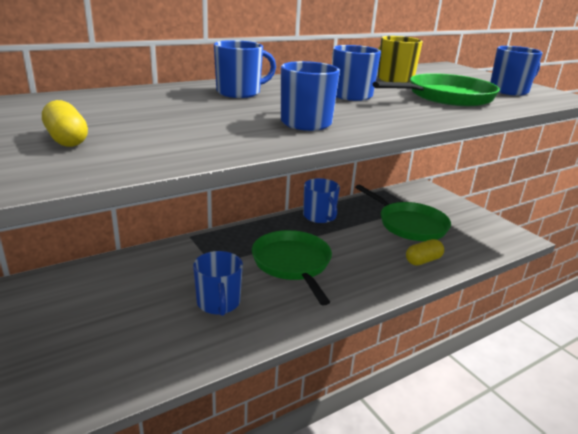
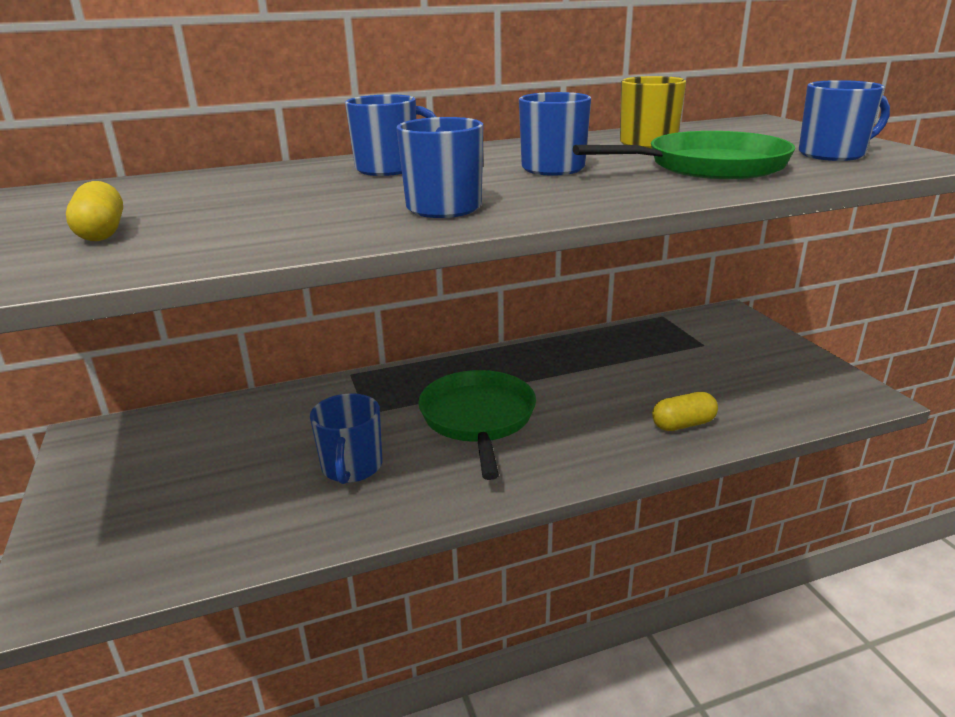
camera: 15 degrees right, 0 degrees up
blue mug [303,178,340,223] -> none
green pan [355,185,451,241] -> none

